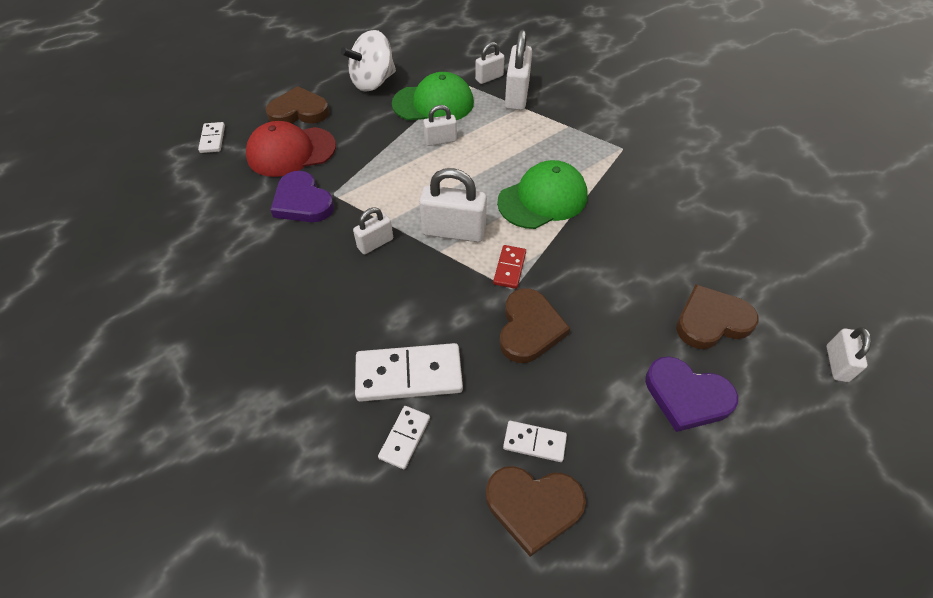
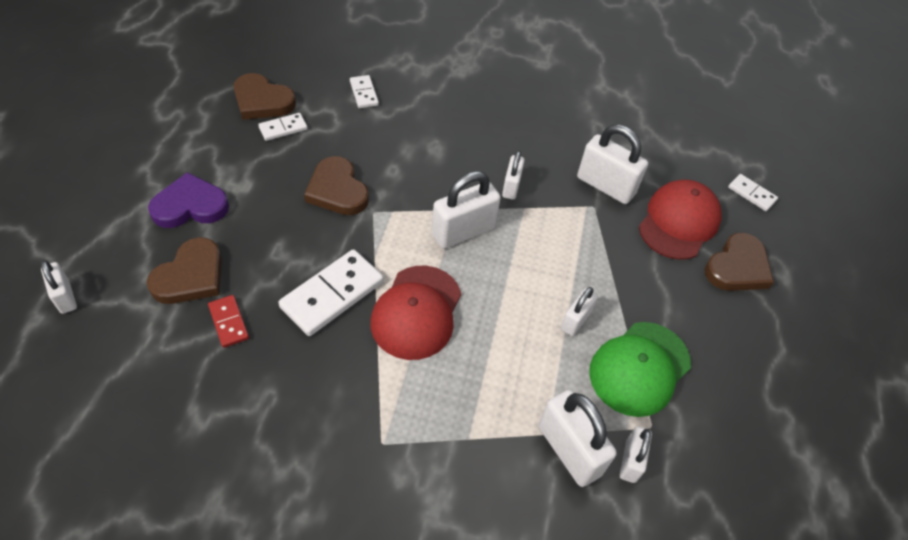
camera: 135 degrees right, 0 degrees up
purple heart [271,171,334,222] -> white padlock [577,125,648,204]
white spinning top [341,30,396,92] -> none
white domino [355,343,463,402] -> white domino moved to [278,249,384,336]
brown heart [486,466,586,557] -> brown heart turned 120 degrees counterclockwise [234,73,296,120]
red domino [493,245,526,289] -> red domino moved to [208,295,249,348]
green cap [497,160,587,229] -> red cap [370,266,461,360]

